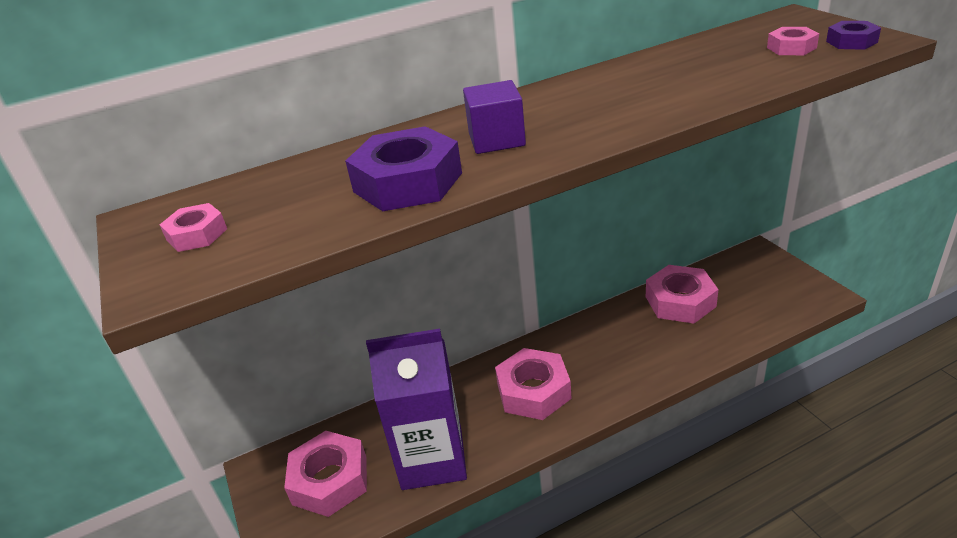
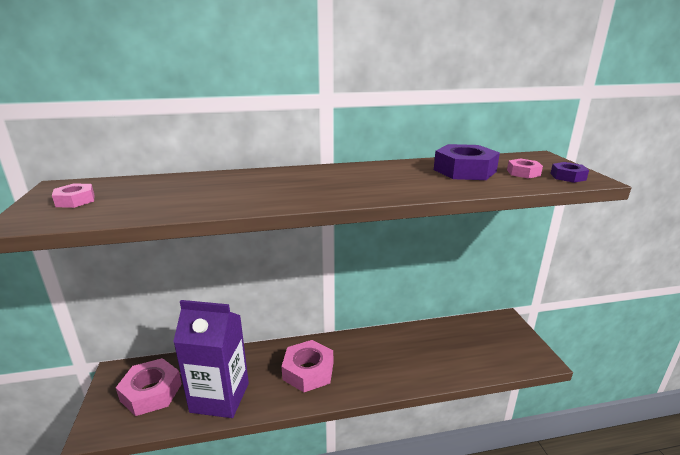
camera: 10 degrees right, 10 degrees down
purple nut [345,126,462,211] -> purple nut moved to [434,144,500,180]
purple cube [463,80,526,154] -> none
pink nut [646,265,719,324] -> none

